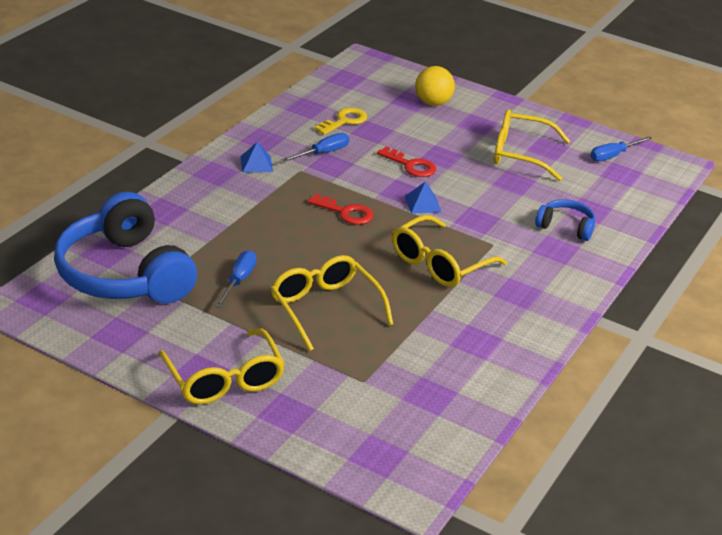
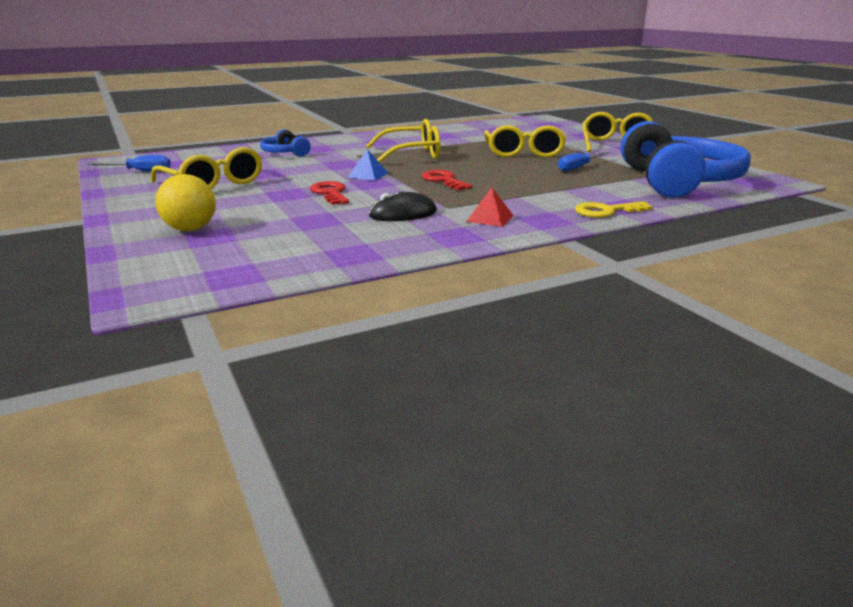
camera: 145 degrees left, 10 degrees down
blue pyramid [240,142,273,173] -> red pyramid [466,187,514,227]
blue screwdriver [282,133,349,162] -> black mouse [369,192,437,221]
yellow key [314,108,367,135] -> yellow key moved to [575,201,653,218]

